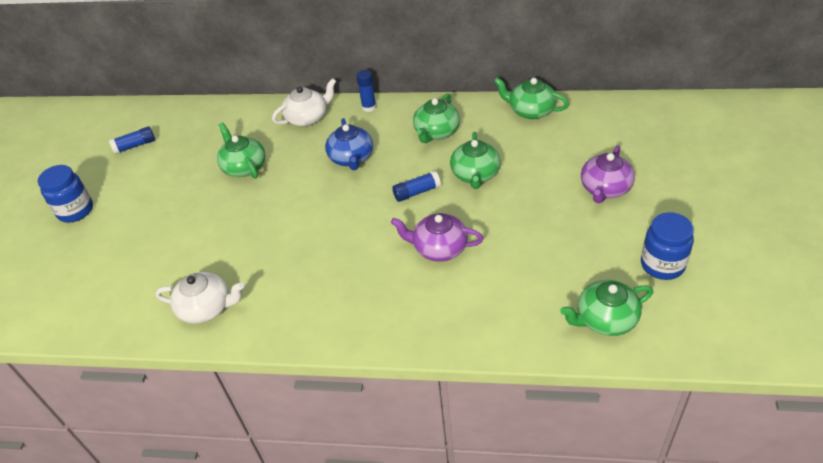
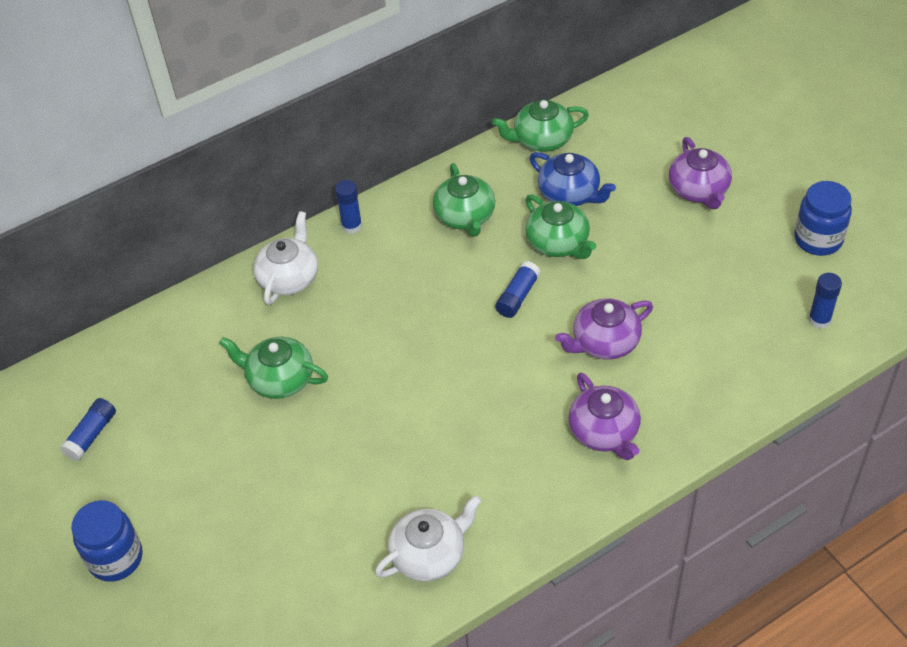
camera: 40 degrees left, 5 degrees up
blue teapot [325,118,373,170] -> blue teapot moved to [529,152,616,206]
green teapot [560,280,653,336] -> blue glue stick [808,273,842,329]
none -> purple teapot [568,373,641,460]

